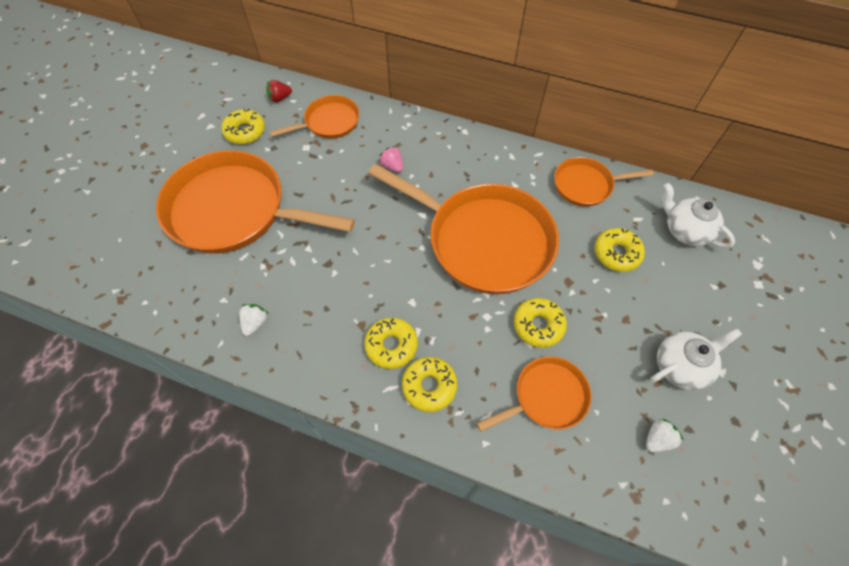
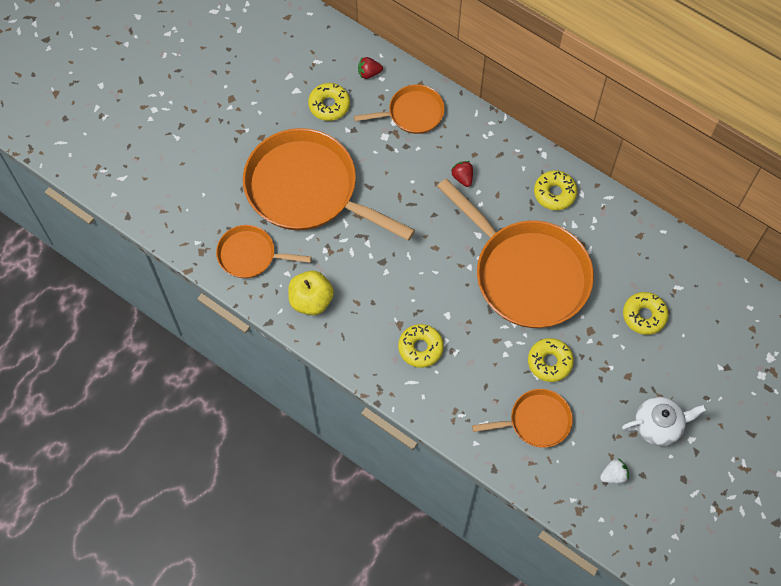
camera: 15 degrees right, 5 degrees up
white strawberry [239,304,269,336] -> yellow apple [288,271,334,315]
pink strawberry [379,146,403,173] -> red strawberry [451,161,473,187]
yellow donut [402,357,457,412] -> yellow donut moved to [534,170,577,210]
orange pan [554,157,654,207] -> orange pan moved to [216,225,312,278]
white teapot [662,183,735,248] -> none

